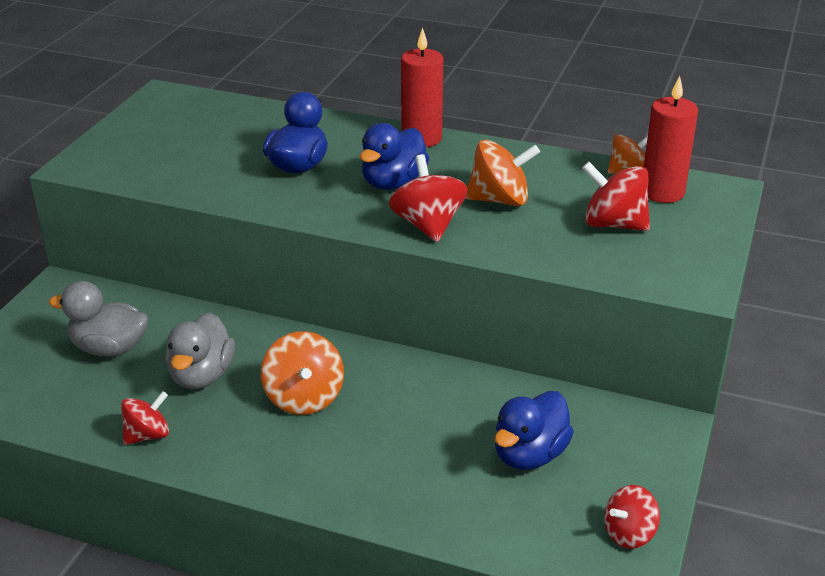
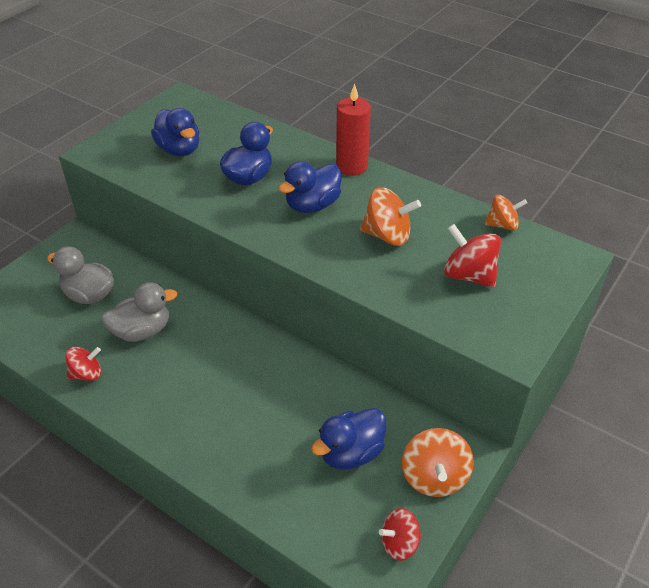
camera: 15 degrees right, 10 degrees up
grey duck [165,313,235,389] -> grey duck turned 135 degrees counterclockwise [101,283,177,342]
orange spinning top [261,331,344,415] -> orange spinning top moved to [402,428,474,497]
red spinning top [389,154,468,242] -> none
red candle [644,76,698,203] -> none
none -> blue duck [151,108,199,156]

